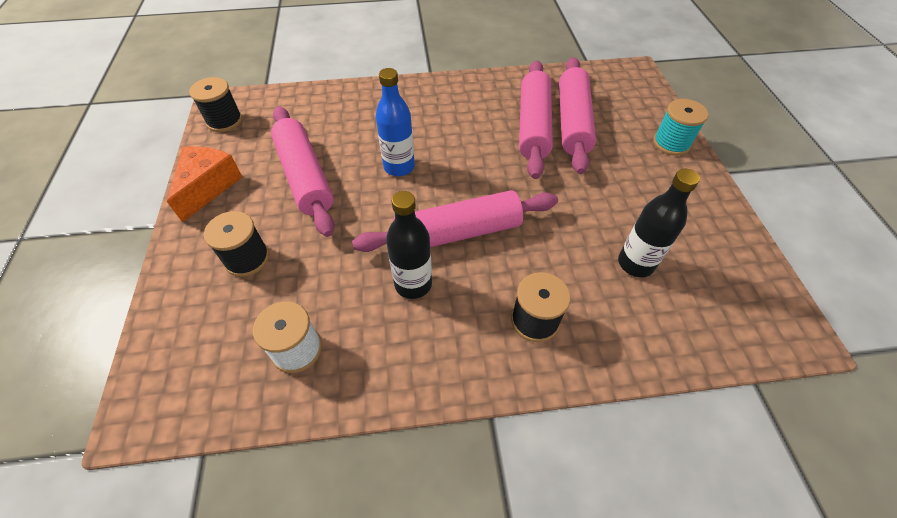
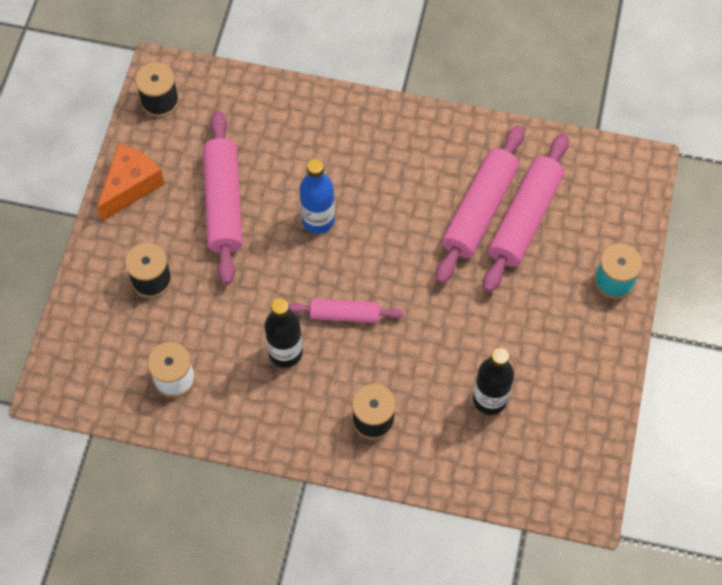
camera: 20 degrees right, 10 degrees up
pink rolling pin [352,190,558,252] -> pink rolling pin [289,299,403,323], size x0.58

